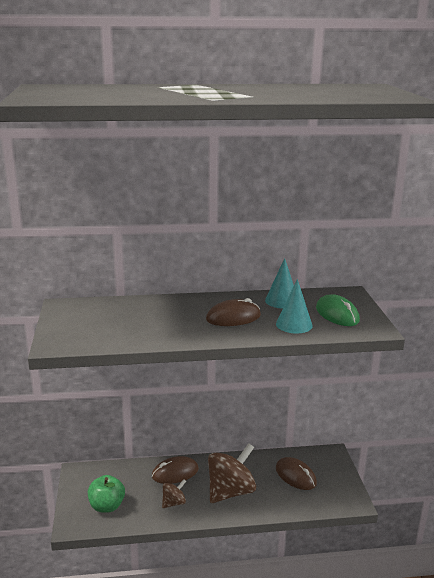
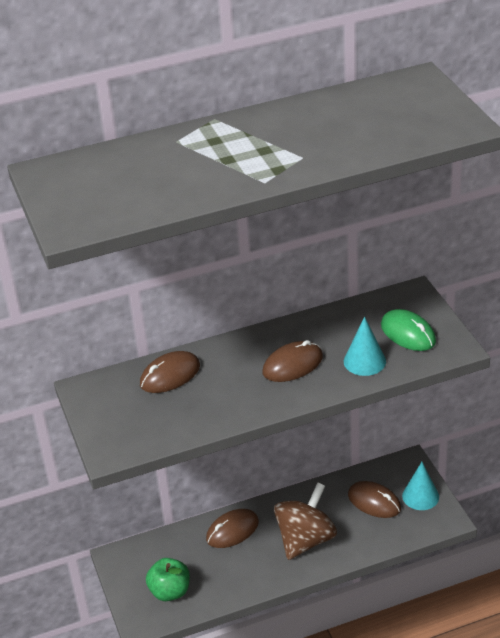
camera: 10 degrees left, 15 degrees up
brown spinning top [162,479,186,508] -> none
turquoise cone [265,258,294,309] -> turquoise cone moved to [402,462,439,510]
none -> brown mouse [140,351,200,393]

